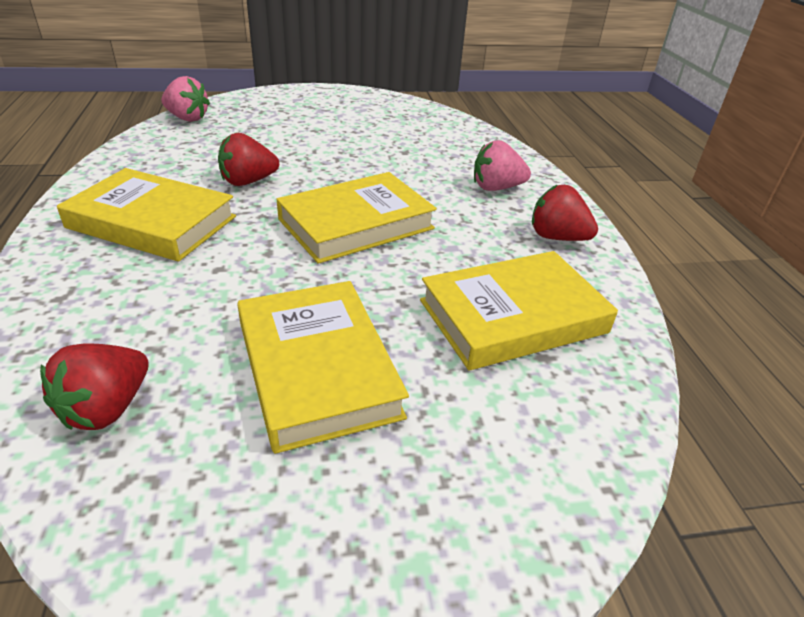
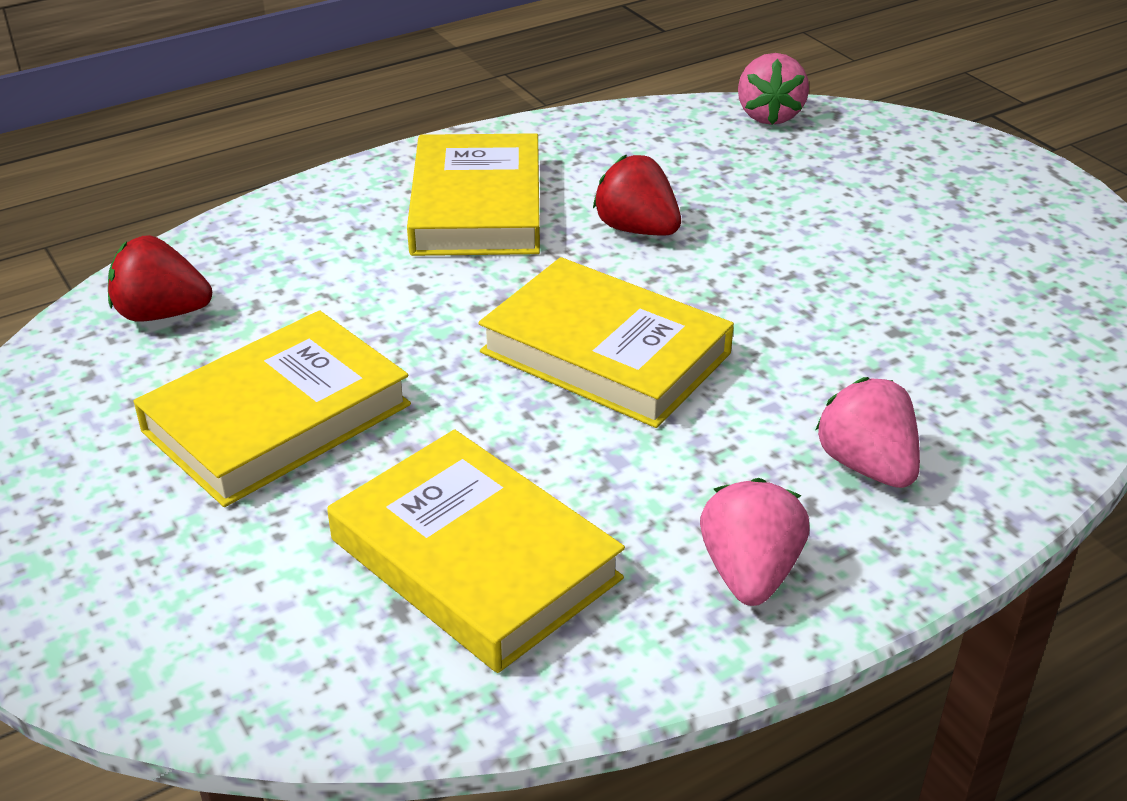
camera: 70 degrees right, 0 degrees up
red strawberry [532,184,598,241] -> pink strawberry [700,478,809,606]

